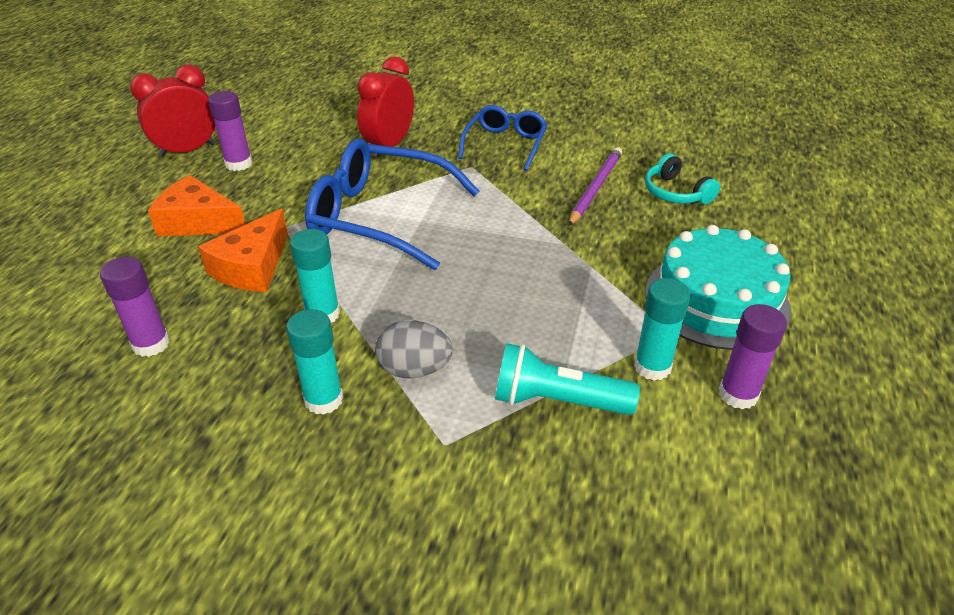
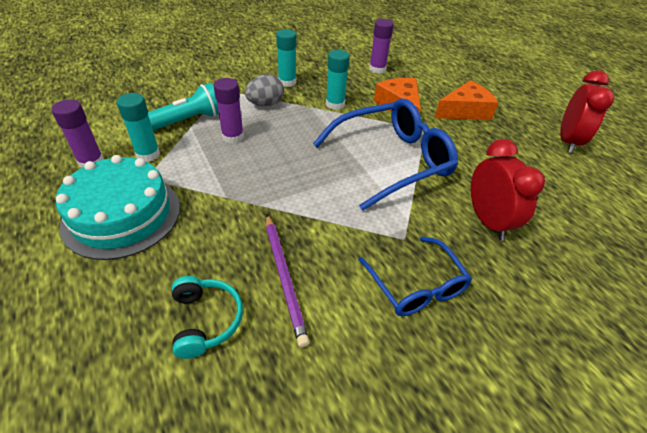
camera: 135 degrees right, 5 degrees up
purple glue stick [208,91,252,171] -> purple glue stick moved to [214,78,244,144]
turquoise headphones [645,153,720,204] -> turquoise headphones turned 60 degrees clockwise [172,276,243,359]

